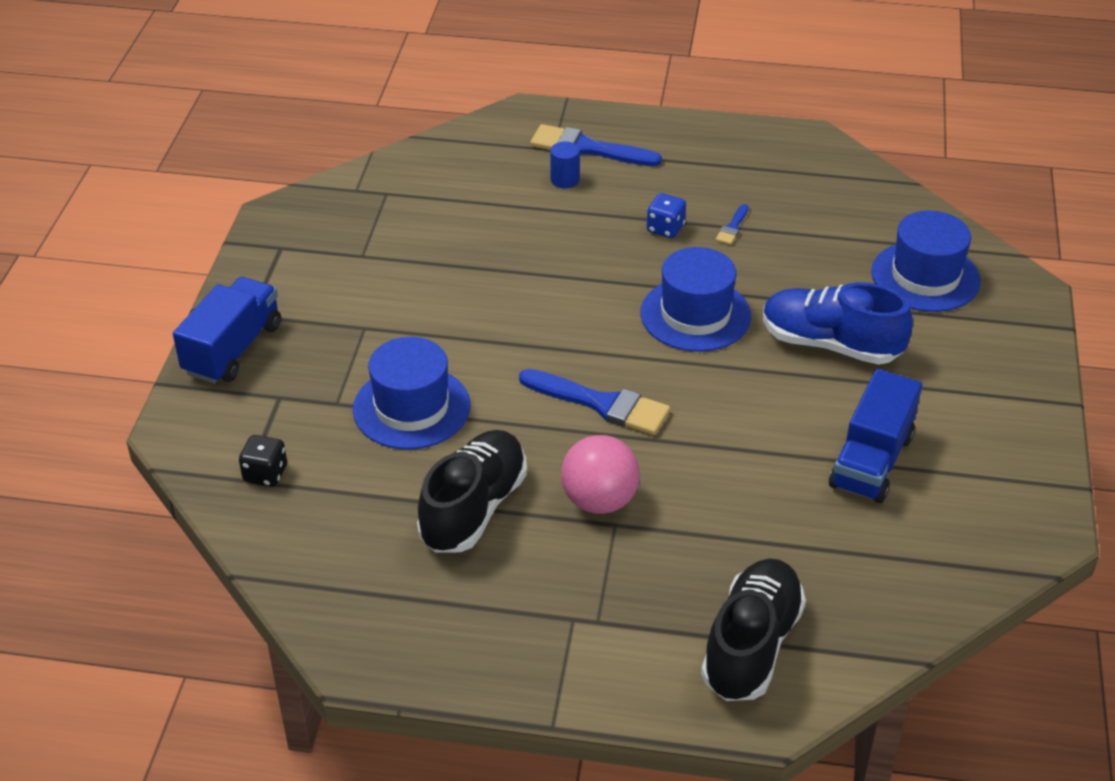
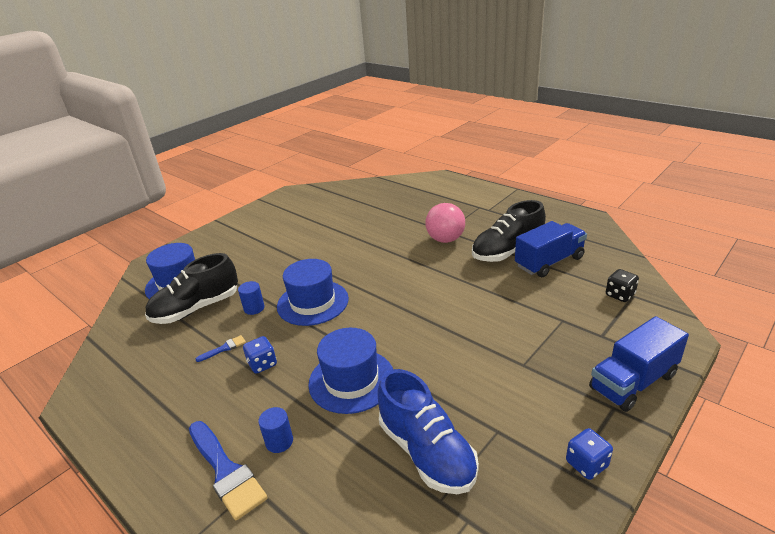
camera: 145 degrees left, 10 degrees down
blue hat [353,337,471,449] -> blue hat moved to [308,328,393,414]
blue brush [519,369,670,435] -> none
black shoe [701,559,806,701] -> black shoe moved to [145,253,238,324]
blue shoe [763,282,912,365] -> blue shoe moved to [378,369,479,494]
blue truck [829,369,922,503] -> blue truck moved to [515,221,587,277]
none -> blue cylinder [238,281,265,315]
none -> blue dice [566,428,613,480]

